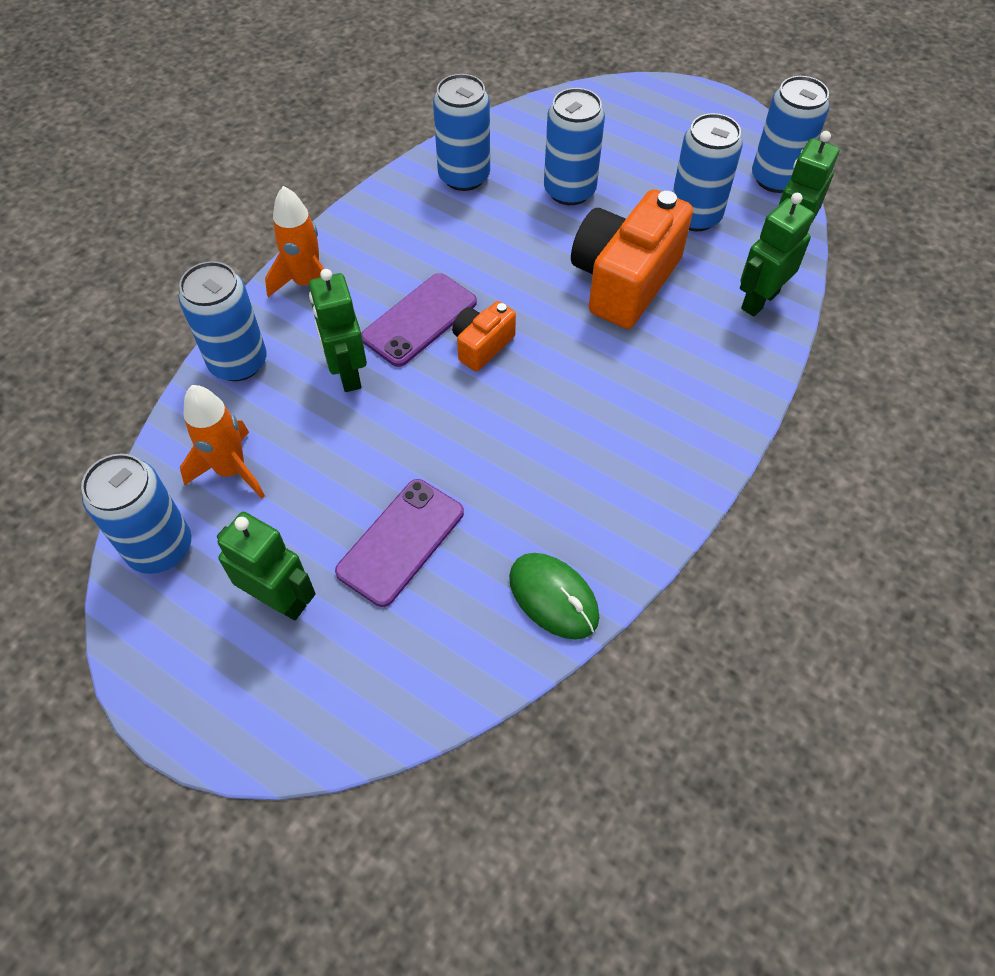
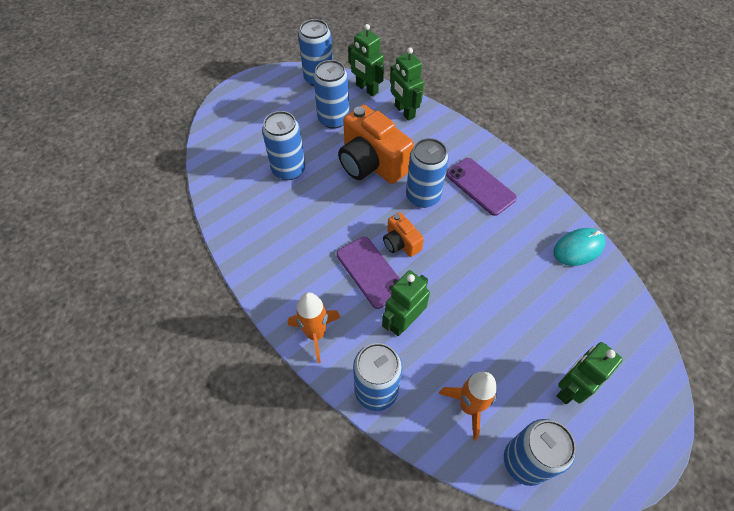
camera: 75 degrees left, 0 degrees up
green robot [309,269,367,392] -> green robot turned 135 degrees clockwise [382,270,430,336]
purple phone [335,479,464,607] -> purple phone moved to [446,158,517,216]
blue can [433,74,490,191] -> blue can moved to [406,138,449,208]
green mouse [509,553,600,640] -> turquoise mouse [553,228,606,266]

